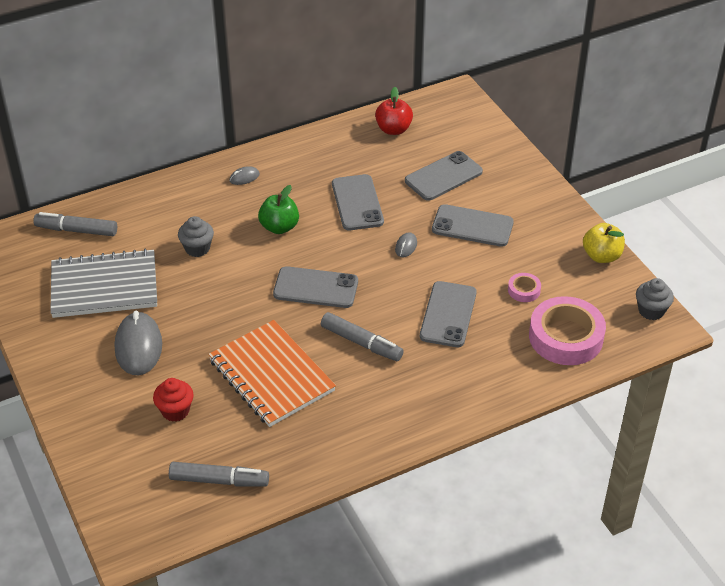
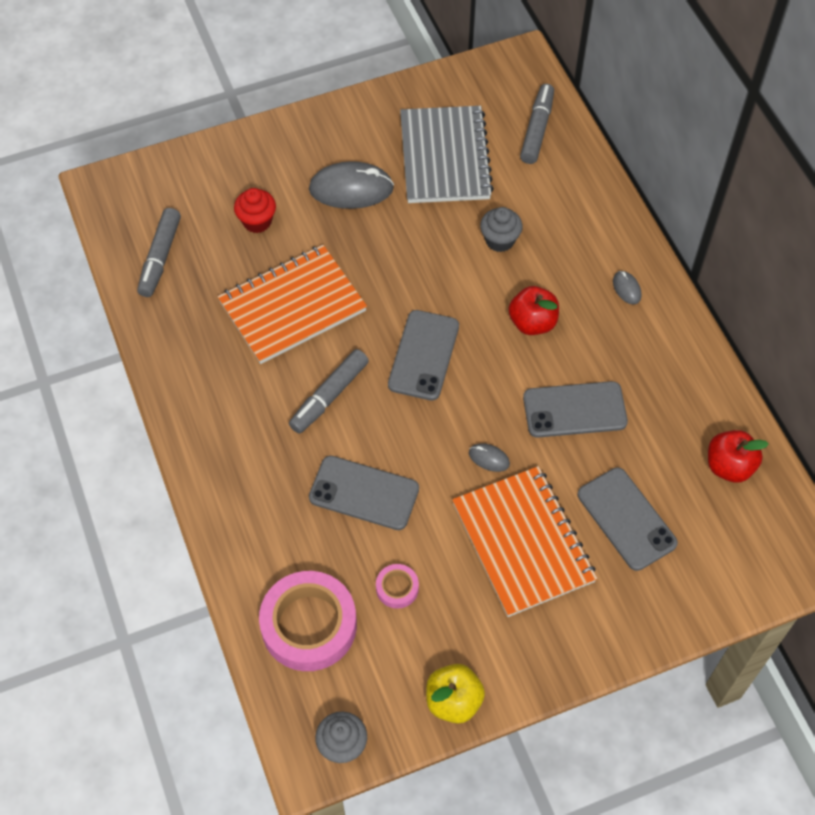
camera: 95 degrees right, 15 degrees up
green apple [258,185,299,234] -> red apple [509,286,559,335]
grey phone [432,204,514,247] -> orange notebook [452,466,597,617]

